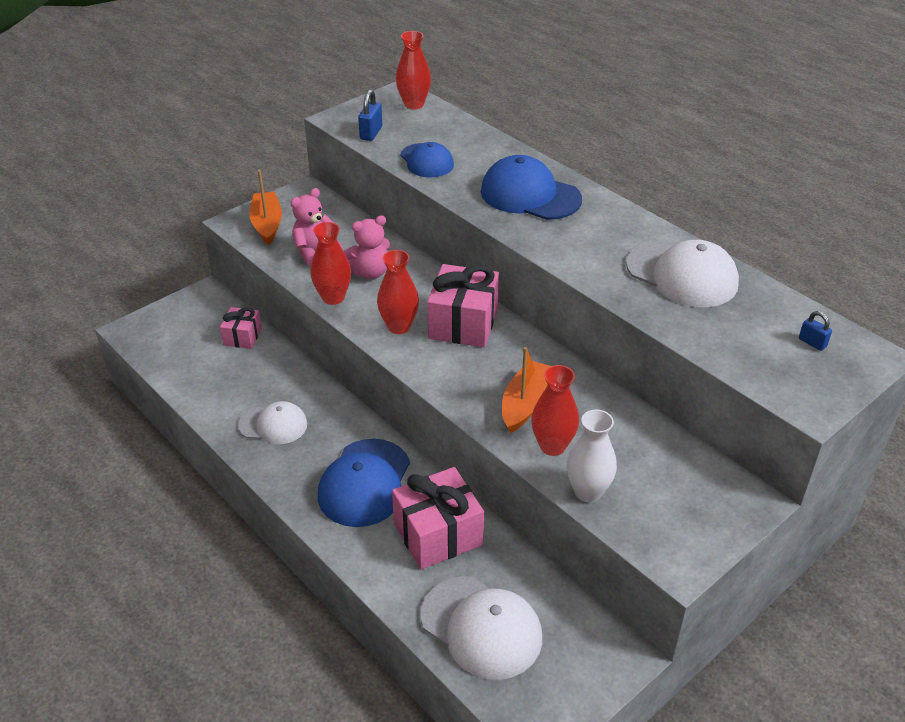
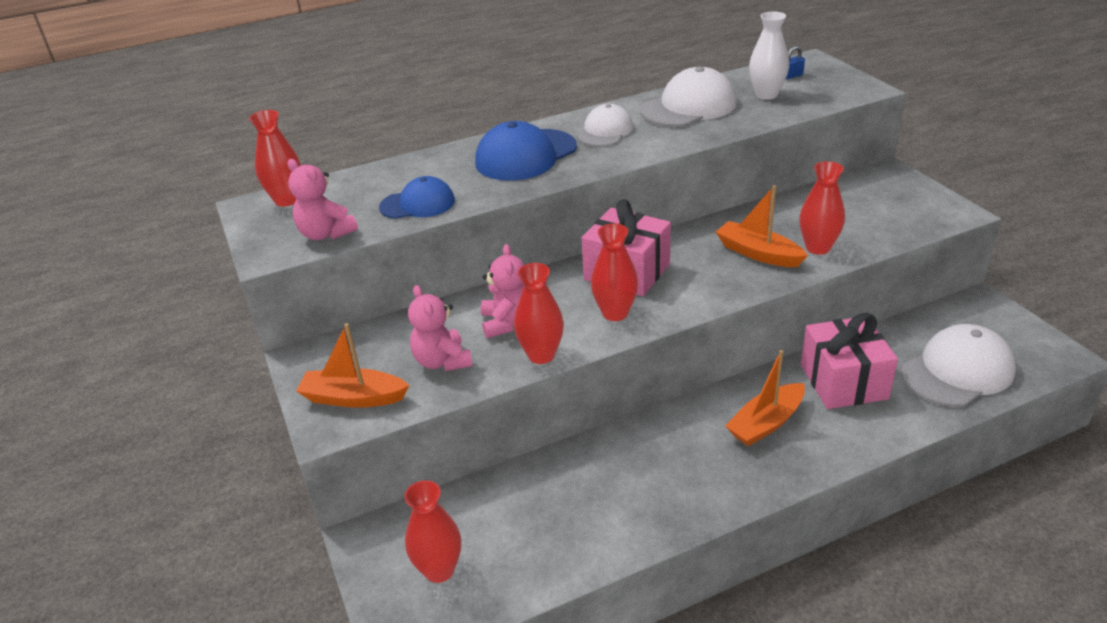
camera: 70 degrees left, 5 degrees down
pink gift [220,307,262,349] -> none
white cap [238,401,307,444] -> white cap moved to [578,104,633,147]
blue cap [318,439,410,527] -> orange boat [725,350,805,446]
blue padlock [358,90,382,141] -> pink teddy bear [287,159,358,240]
white vase [567,409,617,502] -> white vase moved to [749,11,789,100]
none -> red vase [404,480,461,583]

